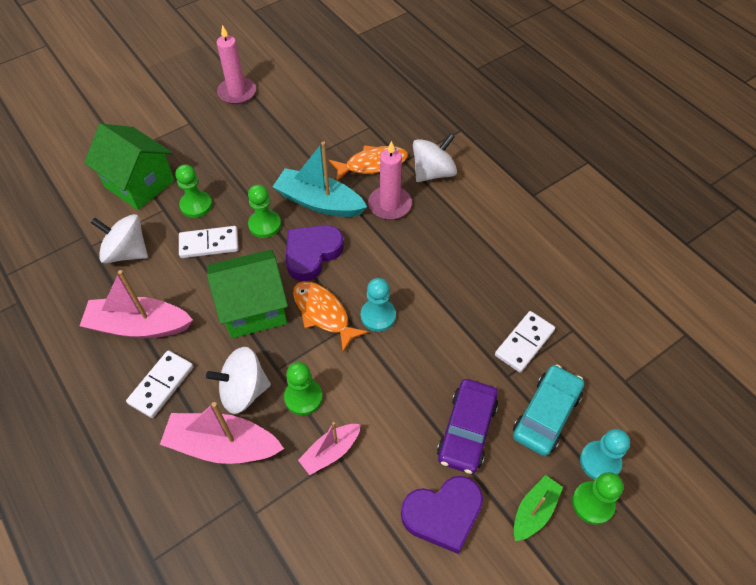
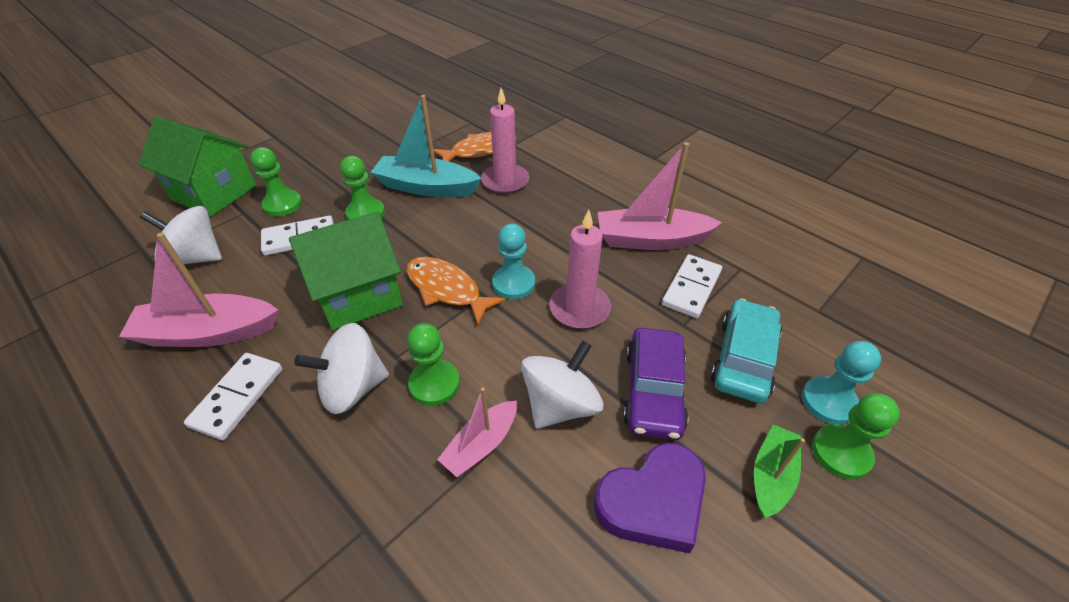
camera: 10 degrees left, 10 degrees down
pink boat [160,402,284,464] -> pink boat moved to [598,142,722,250]
pink candle [217,25,256,104] -> pink candle moved to [549,210,611,329]
purple heart [286,225,344,281] -> none
white spinning top [413,133,457,182] -> white spinning top moved to [521,341,603,429]

